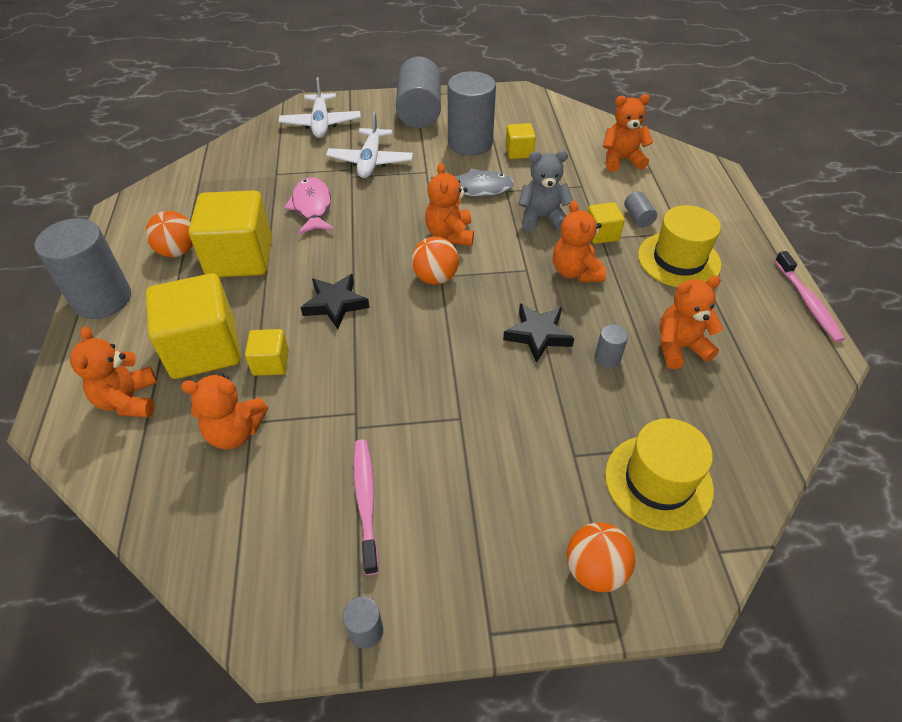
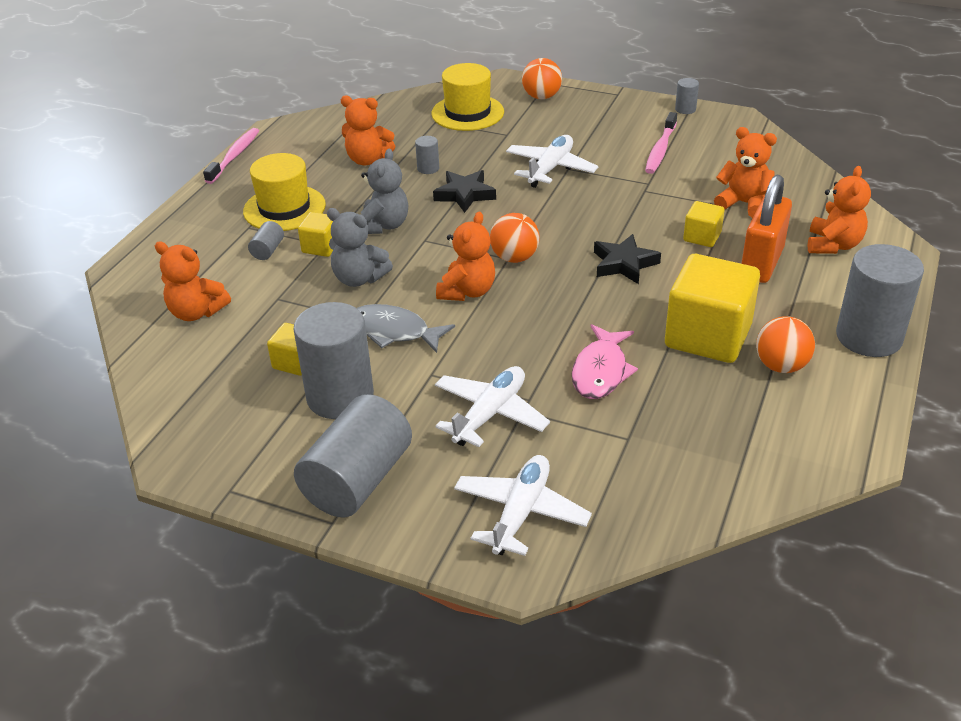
camera: 150 degrees left, 10 degrees down
yellow cube [146,273,241,379] -> orange padlock [741,175,792,283]
orange teddy bear [553,200,606,282] -> grey teddy bear [361,149,408,234]
none -> white plane [506,135,598,188]

